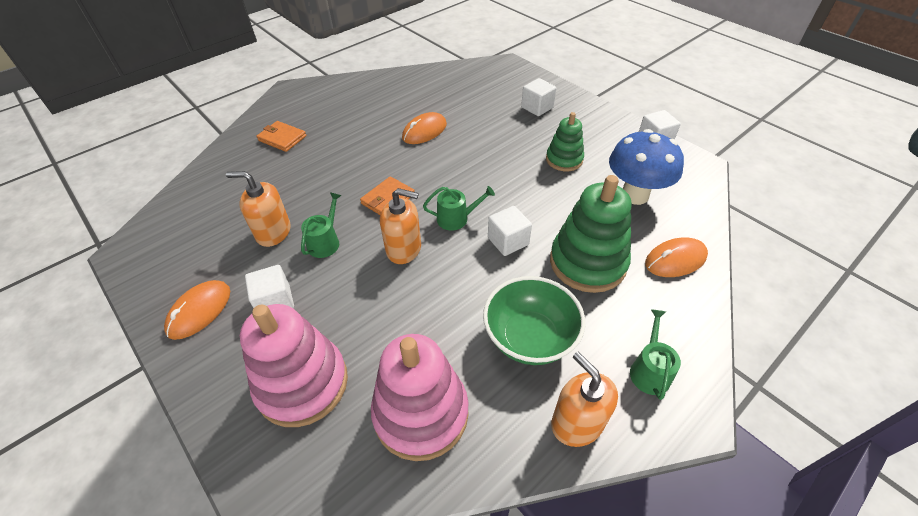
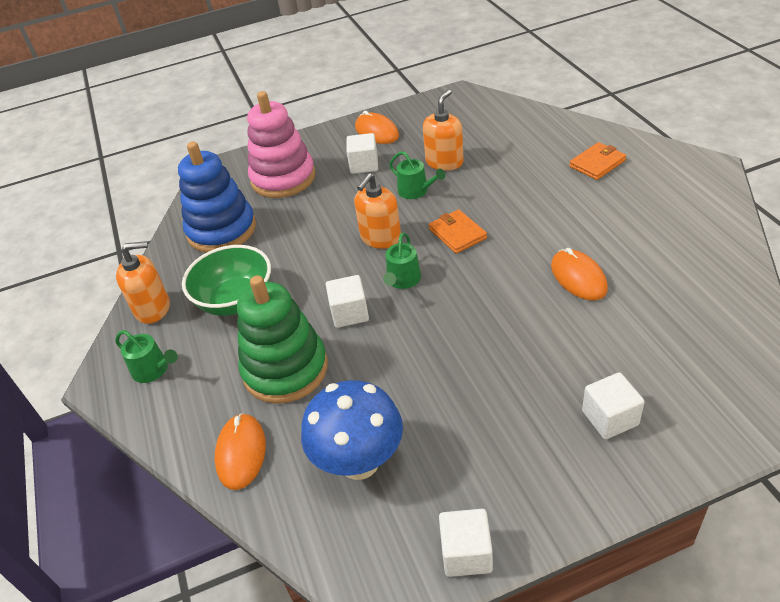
camera: 115 degrees right, 5 degrees down
pink stacking toy [371,334,469,461] -> blue stacking toy [178,142,256,253]
green stacking toy [546,112,584,171] -> none

